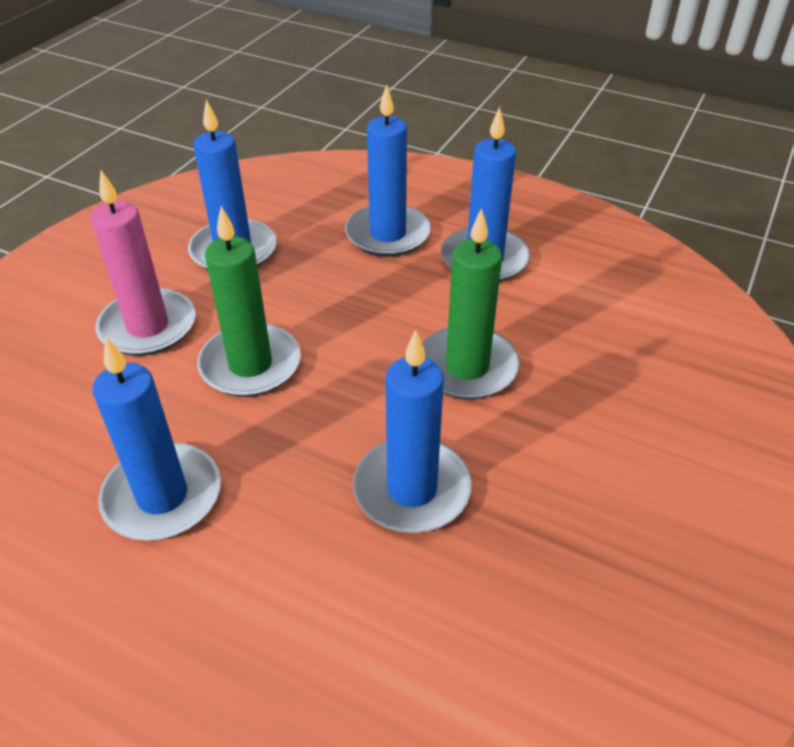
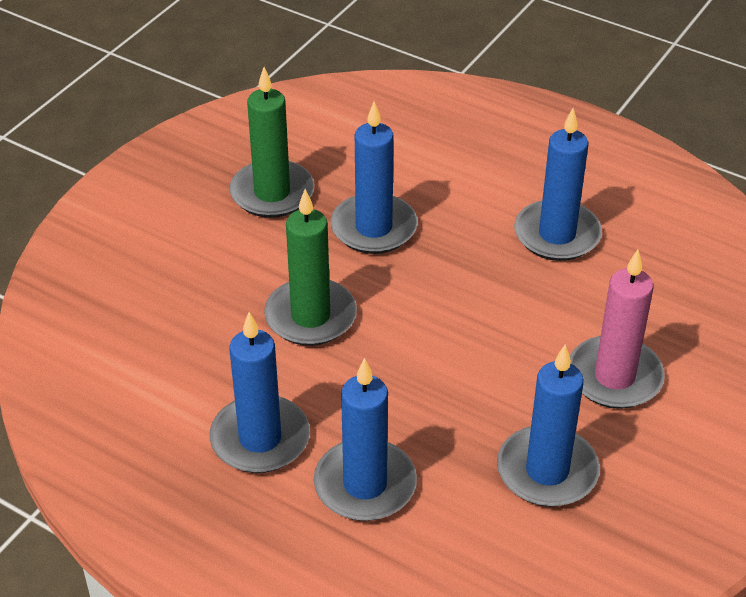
camera: 175 degrees left, 0 degrees up
green candle [197,206,301,397] -> green candle moved to [230,67,314,218]

